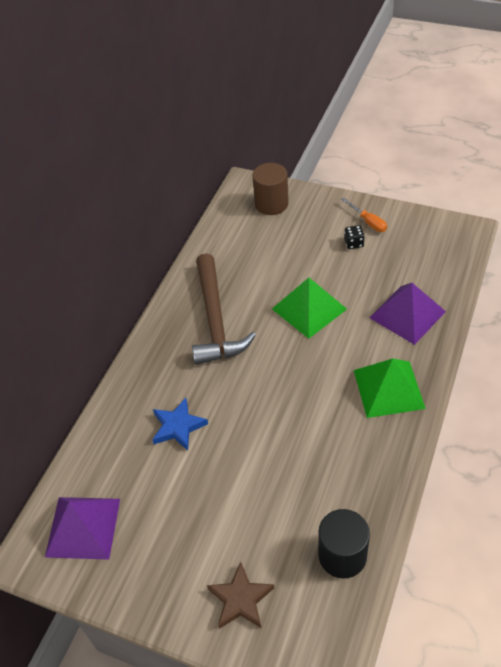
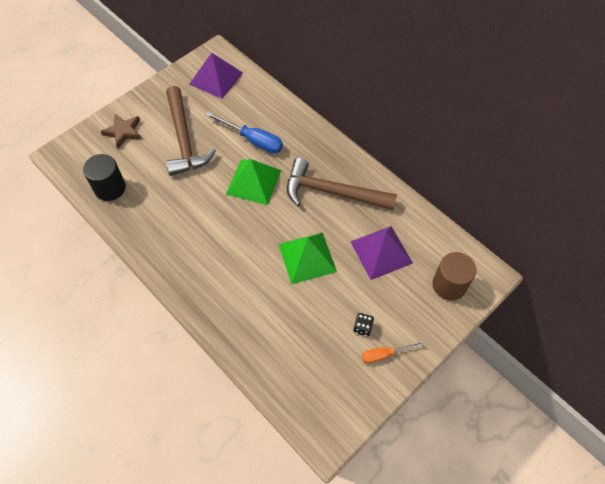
camera: 110 degrees right, 10 degrees up
blue star [152,398,208,451] -> blue screwdriver [205,112,283,154]
green pyramid [354,359,426,418] -> green pyramid moved to [226,159,281,205]
purple pyramid [369,283,446,345] -> purple pyramid moved to [351,226,413,280]
none -> brown hammer [166,86,216,176]

